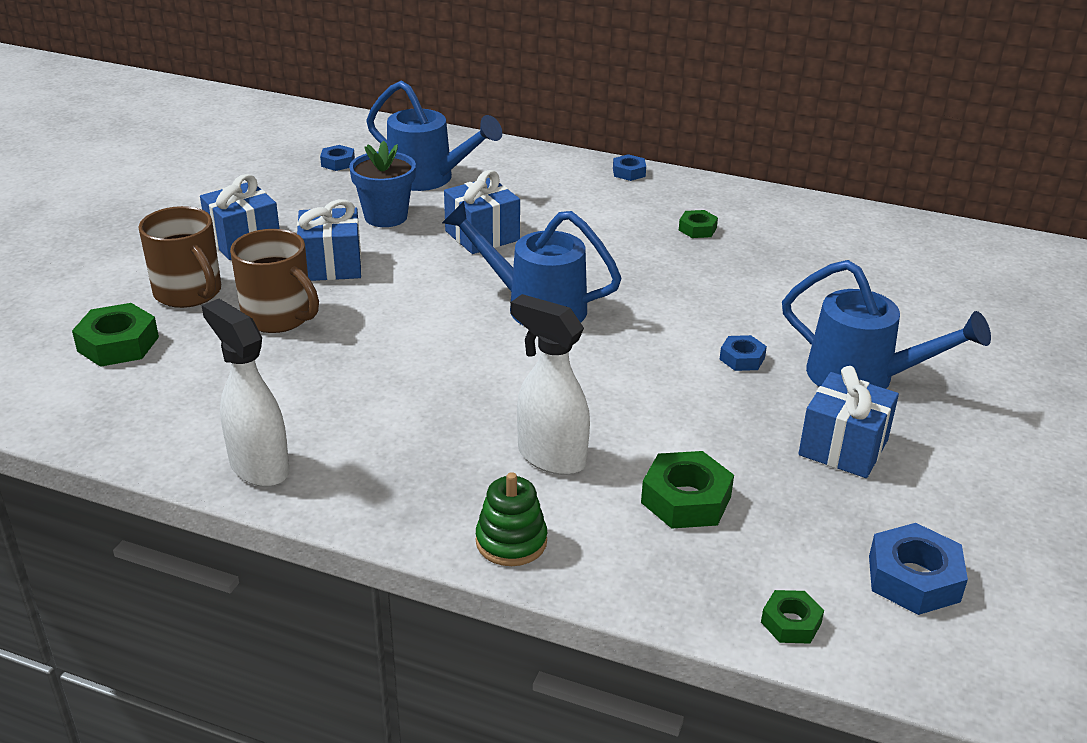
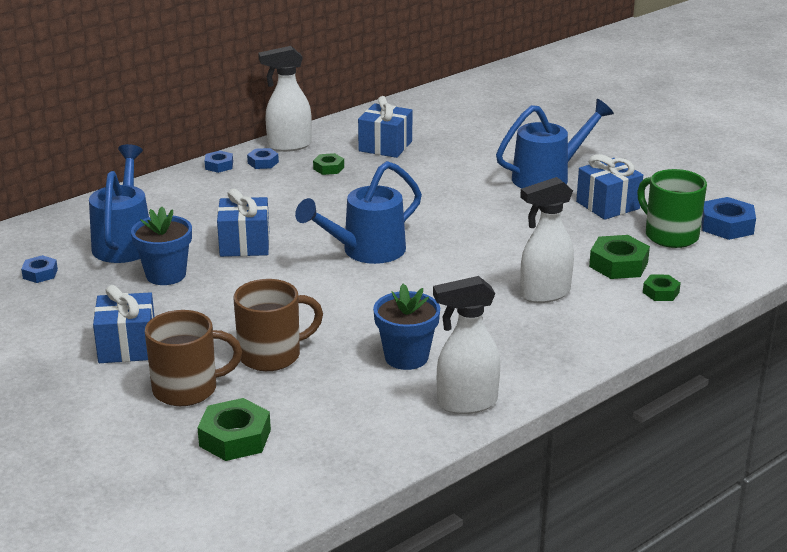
camera: 60 degrees left, 5 degrees down
blue gift [297,199,362,281] -> blue gift moved to [358,96,412,158]
blue watering can [366,80,502,191] -> blue watering can turned 60 degrees counterclockwise [89,144,149,263]
green stacking toy [476,472,547,566] -> none
blue nut [719,335,767,371] -> blue nut moved to [247,148,279,169]
green nut [761,590,824,644] -> green nut moved to [643,275,681,301]
none -> white spray bottle [258,46,312,152]
none -> blue flower pot [373,284,440,370]
none -> green mug [637,169,707,248]

